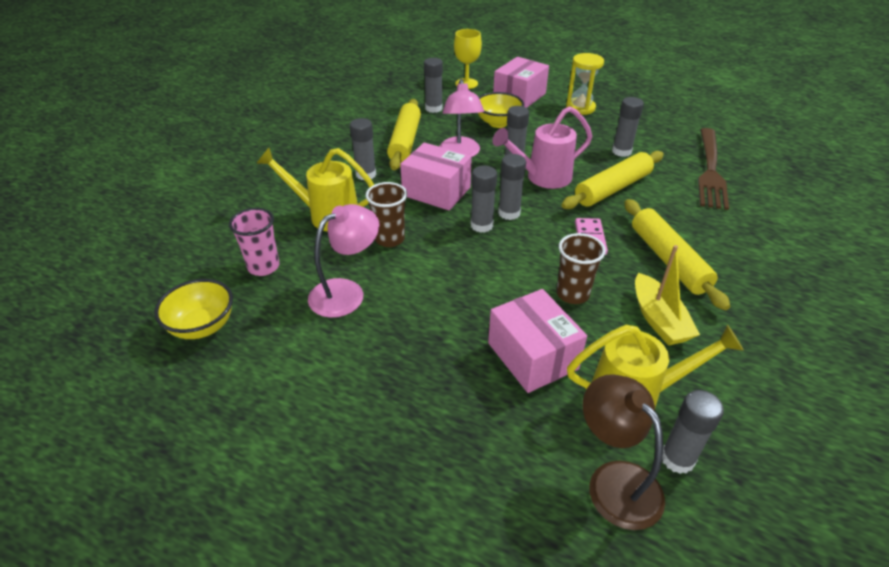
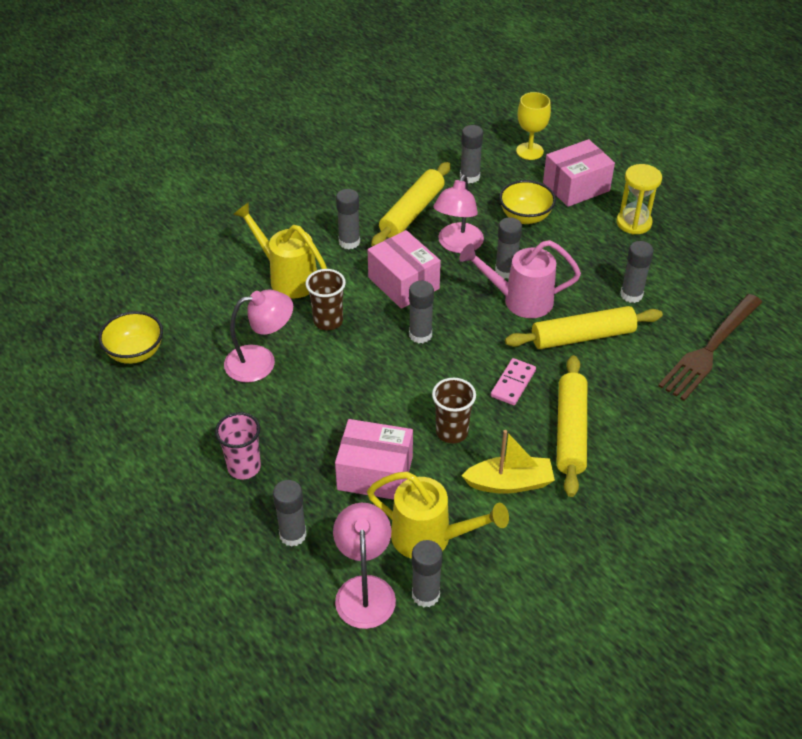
camera: 25 degrees right, 5 degrees up
pink cup [229,208,280,276] -> pink cup moved to [215,412,261,479]
pink box [488,289,587,393] -> pink box turned 75 degrees counterclockwise [335,419,413,500]
grey glue stick [498,154,526,220] -> grey glue stick moved to [273,480,307,547]
brown lamp [583,374,665,530] -> pink lamp [333,503,396,629]
yellow boat [635,245,700,346] -> yellow boat turned 105 degrees counterclockwise [461,430,555,494]

